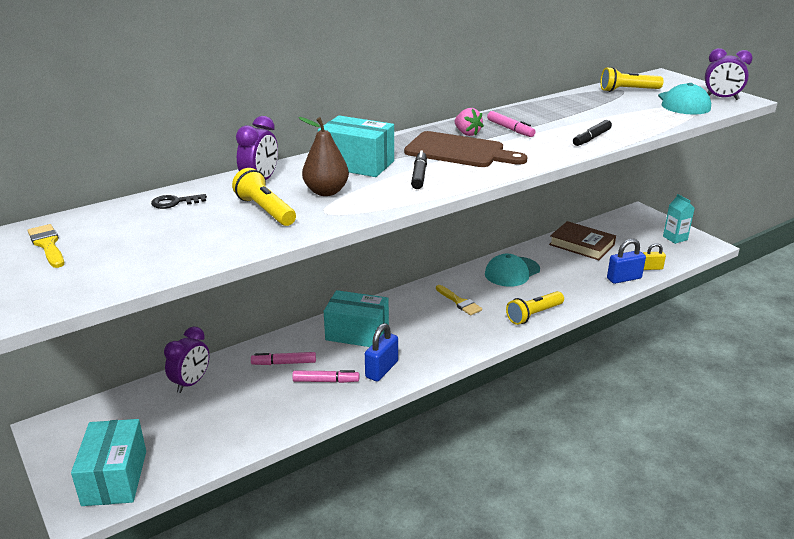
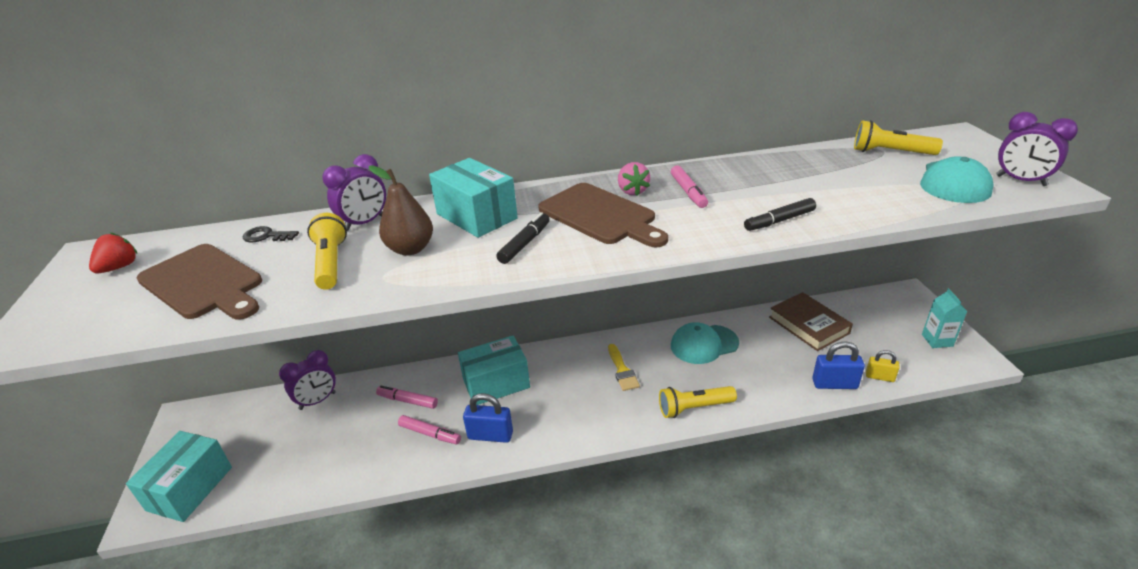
camera: 25 degrees right, 5 degrees up
yellow brush [28,224,64,268] -> red strawberry [89,232,138,273]
turquoise box [324,290,389,347] -> turquoise box turned 60 degrees counterclockwise [458,336,530,405]
blue padlock [365,323,398,381] -> blue padlock turned 45 degrees clockwise [463,393,513,443]
none -> brown cutting board [137,244,262,320]

